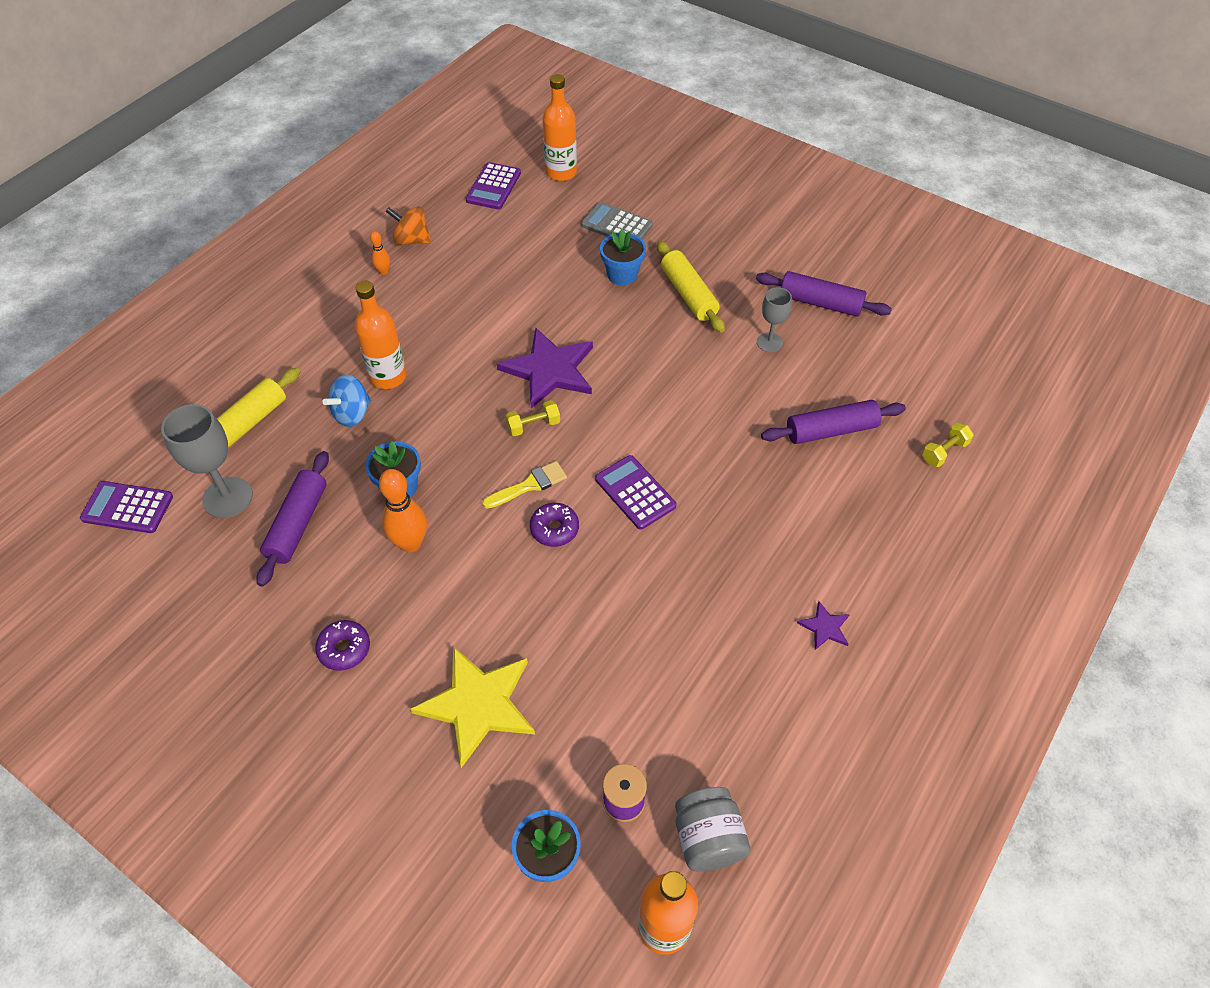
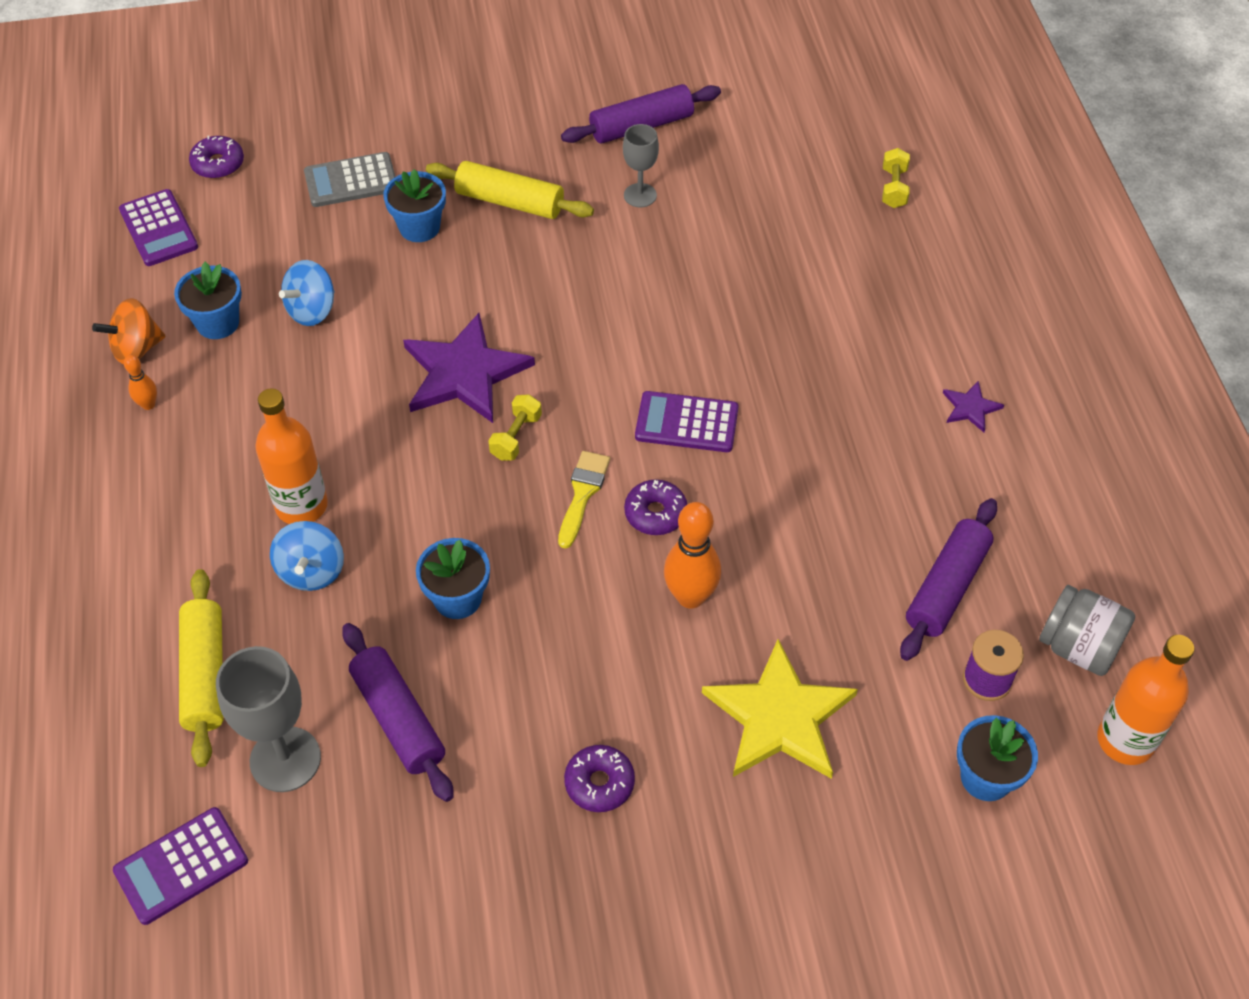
camera: 45 degrees left, 0 degrees up
orange bowling pin [379,469,427,552] -> orange bowling pin moved to [664,502,721,609]
orange bottle [542,74,577,181] -> purple donut [189,136,244,179]
purple rolling pin [761,400,906,444] -> purple rolling pin moved to [900,498,997,661]
none -> blue flower pot [174,262,242,339]
none -> blue spinning top [279,260,334,326]

